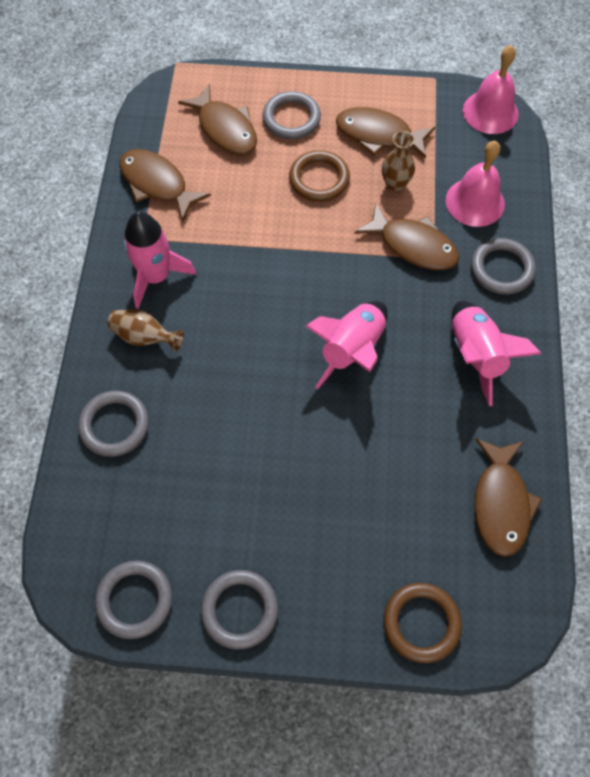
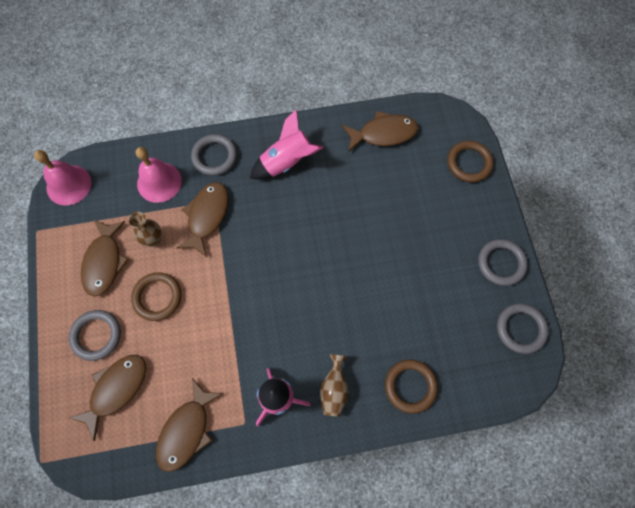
camera: 105 degrees left, 5 degrees up
grey ring [78,390,149,457] -> brown ring [385,359,438,414]
pink rocket [306,301,388,389] -> none

